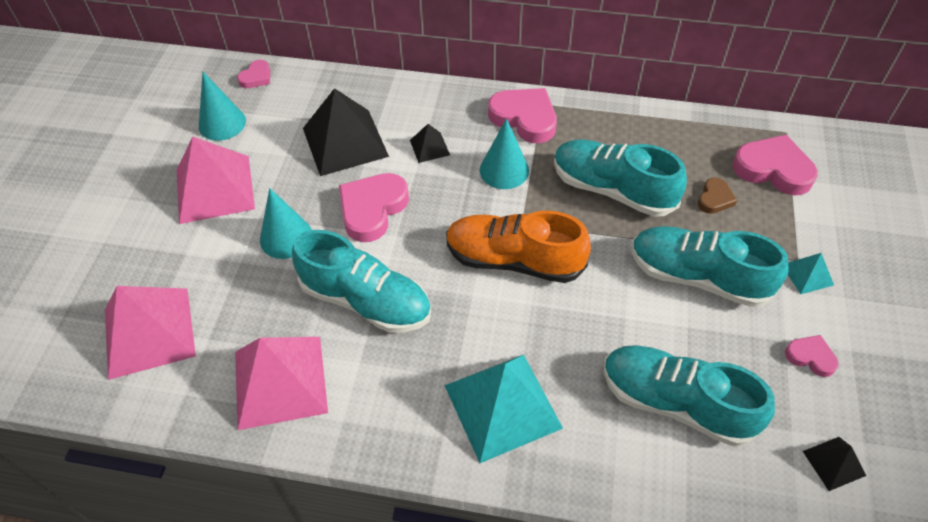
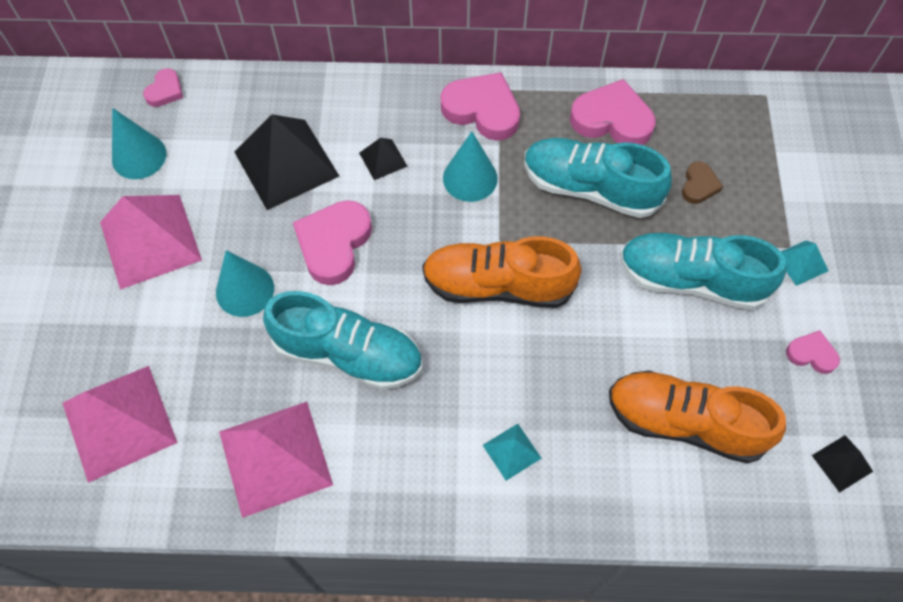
camera: 10 degrees left, 10 degrees up
turquoise pyramid [444,354,563,463] -> turquoise pyramid [483,424,542,481], size x0.46
turquoise shoe [603,345,775,447] -> orange shoe [609,371,786,464]
pink heart [732,135,818,196] -> pink heart moved to [570,79,656,145]

